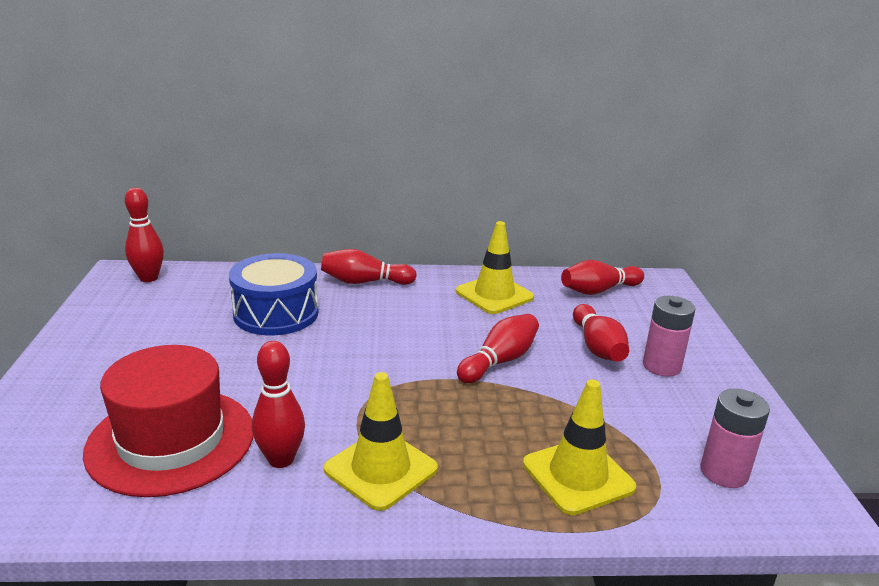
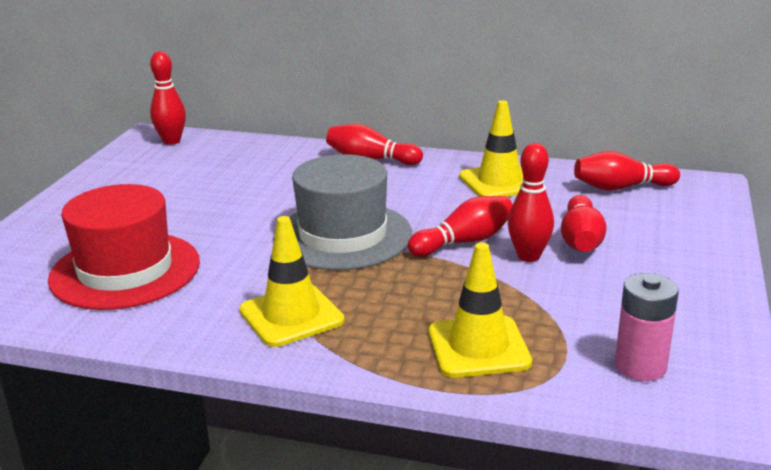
camera: 20 degrees right, 0 degrees up
blue drum [229,253,318,335] -> none
red bowling pin [252,341,305,468] -> red bowling pin moved to [508,143,554,262]
pink battery [643,296,695,377] -> none
none -> grey hat [273,154,412,270]

